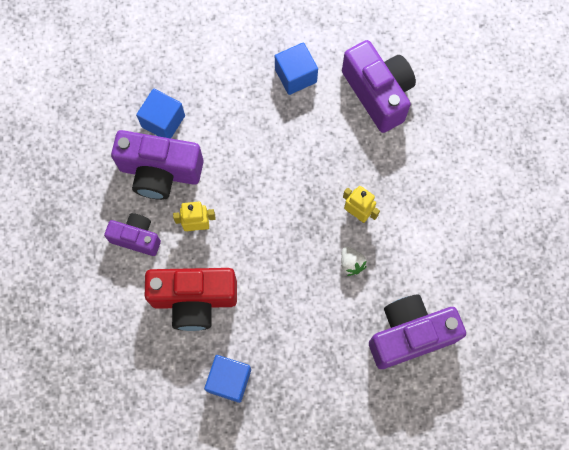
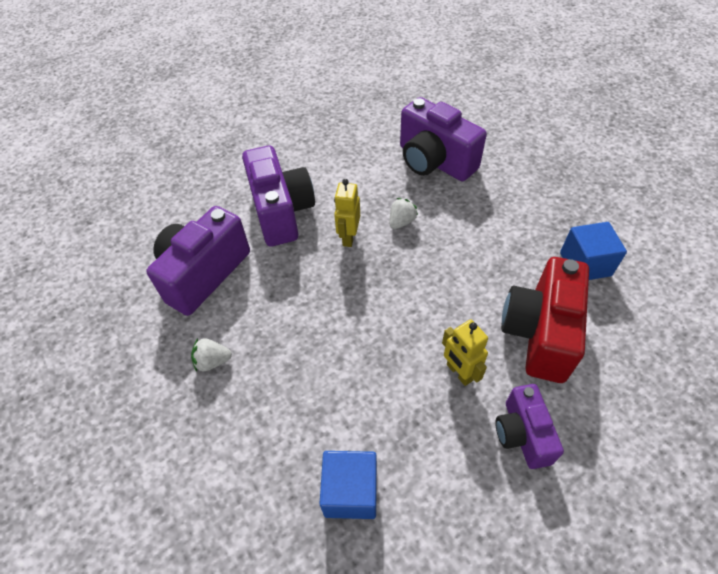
camera: 115 degrees left, 20 degrees down
purple camera [111,130,204,200] -> purple camera moved to [242,146,315,247]
red camera [145,268,237,331] -> red camera turned 135 degrees counterclockwise [501,257,589,383]
blue cube [275,42,318,95] -> white strawberry [191,338,232,372]

